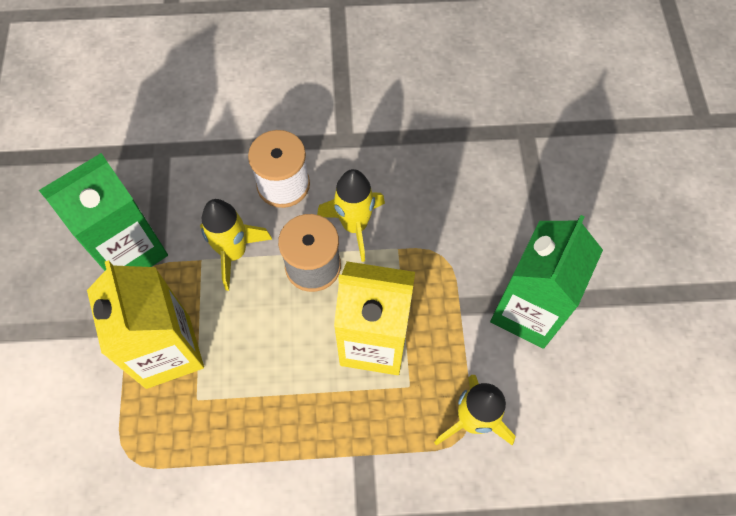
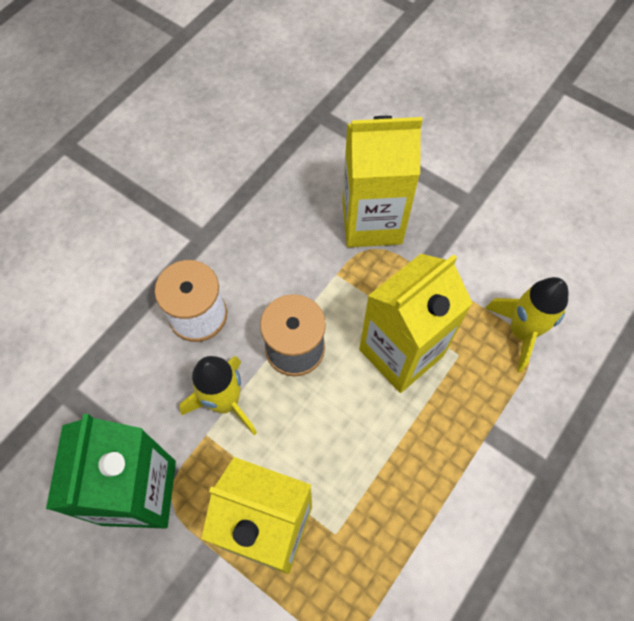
camera: 50 degrees left, 0 degrees up
yellow rocket [317,169,385,262] -> none
green carton [490,215,603,349] -> none
none -> yellow carton [342,116,423,247]

